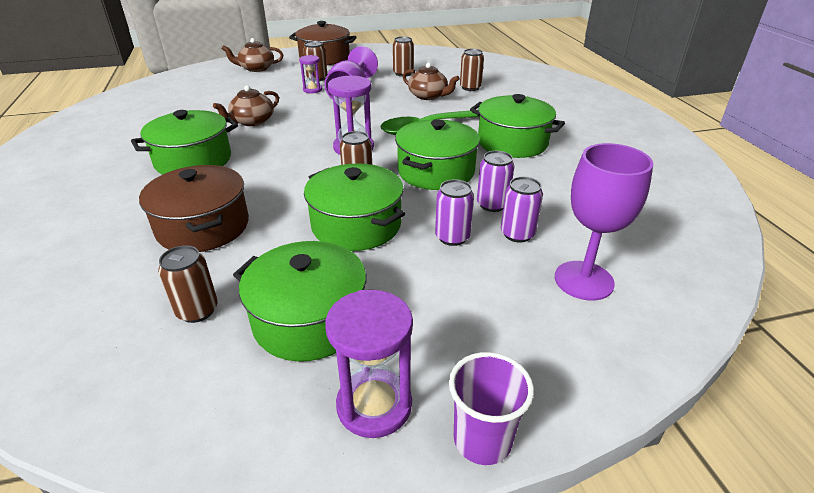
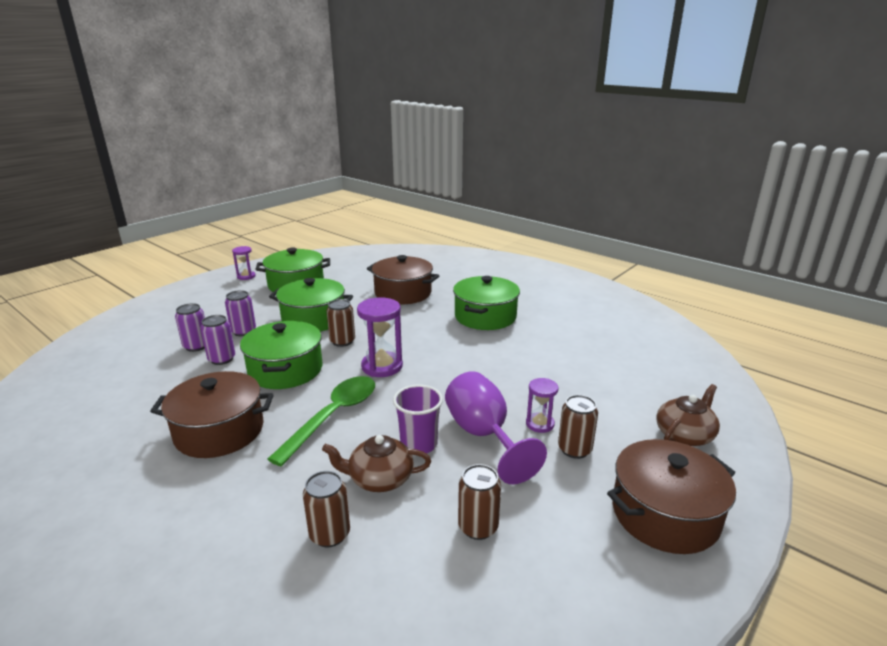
camera: 145 degrees right, 10 degrees down
brown can [158,245,218,323] -> none
brown teapot [213,85,279,126] -> none
purple hourglass [325,290,413,438] -> purple hourglass [232,246,256,280], size x0.59
purple cup [449,352,534,465] -> purple cup moved to [393,384,443,453]
green pot [470,94,565,158] -> brown pot [150,371,274,458]
purple goblet [555,143,653,301] -> none

